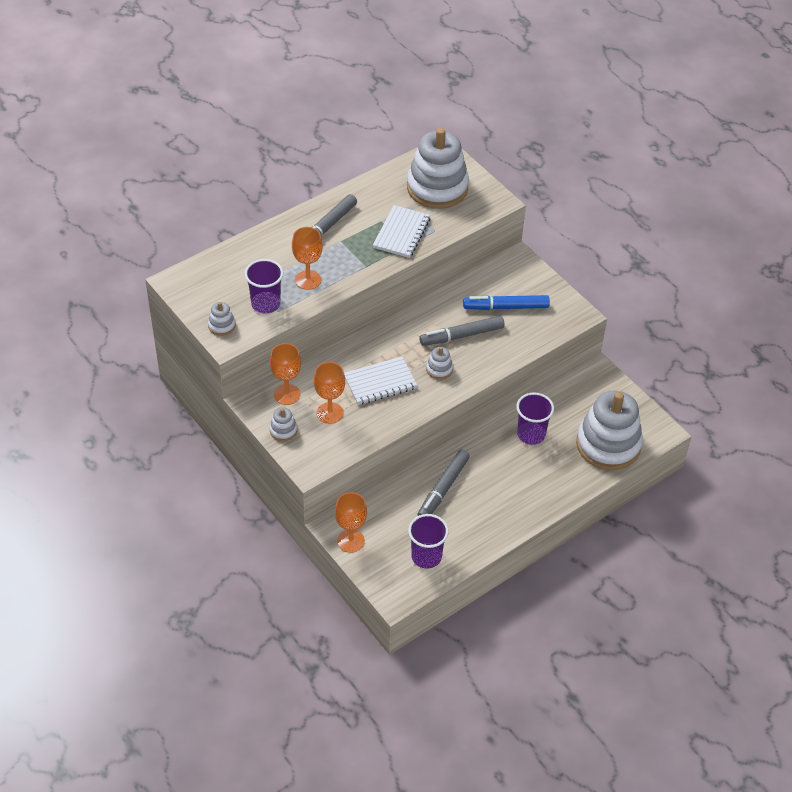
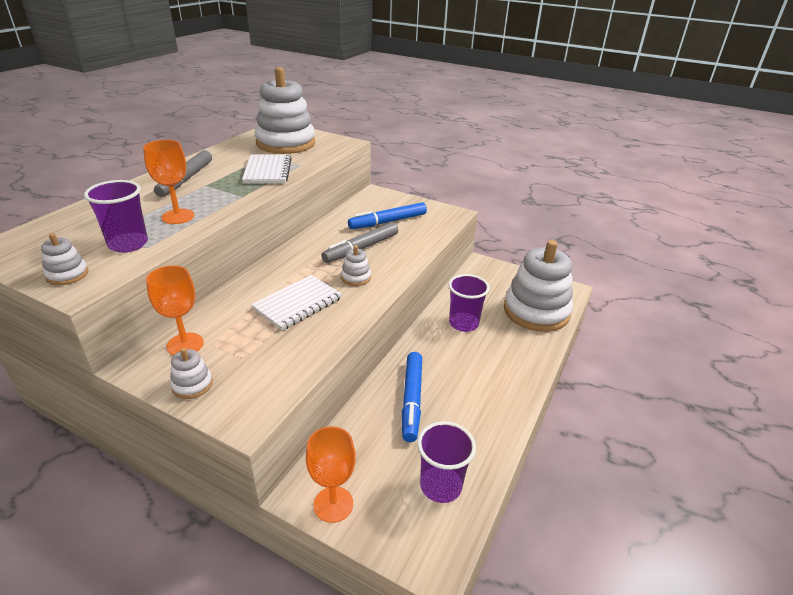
camera: 25 degrees left, 15 degrees down
orange goblet [314,362,345,424] -> none
grey marker [417,449,470,516] -> blue marker [402,352,422,442]

